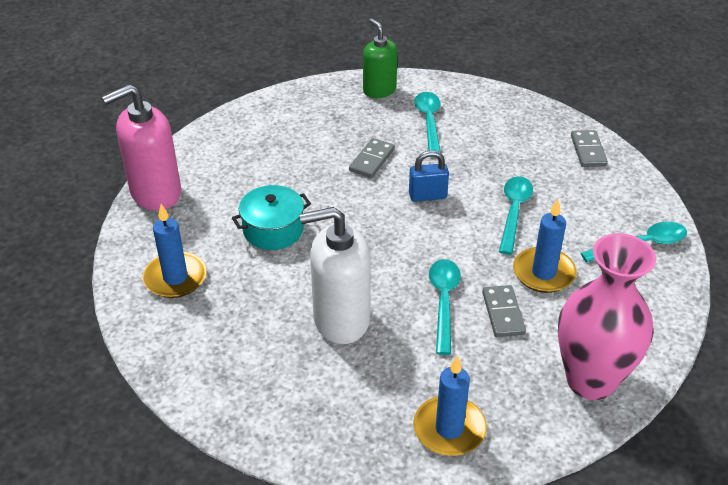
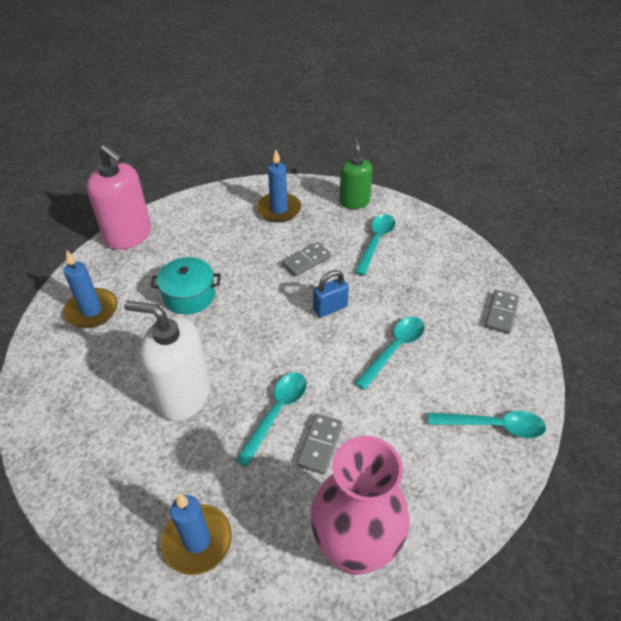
camera: 25 degrees right, 5 degrees up
pink soap dispenser [102,84,181,211] -> pink soap dispenser turned 135 degrees counterclockwise [86,144,151,250]
blue padlock [409,150,449,202] -> blue padlock turned 45 degrees counterclockwise [313,270,349,317]
blue candle [513,199,577,293] -> blue candle moved to [257,150,301,222]

